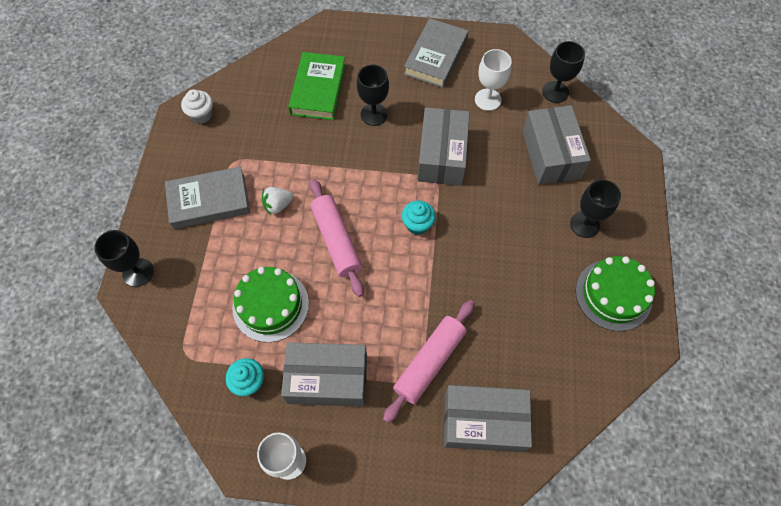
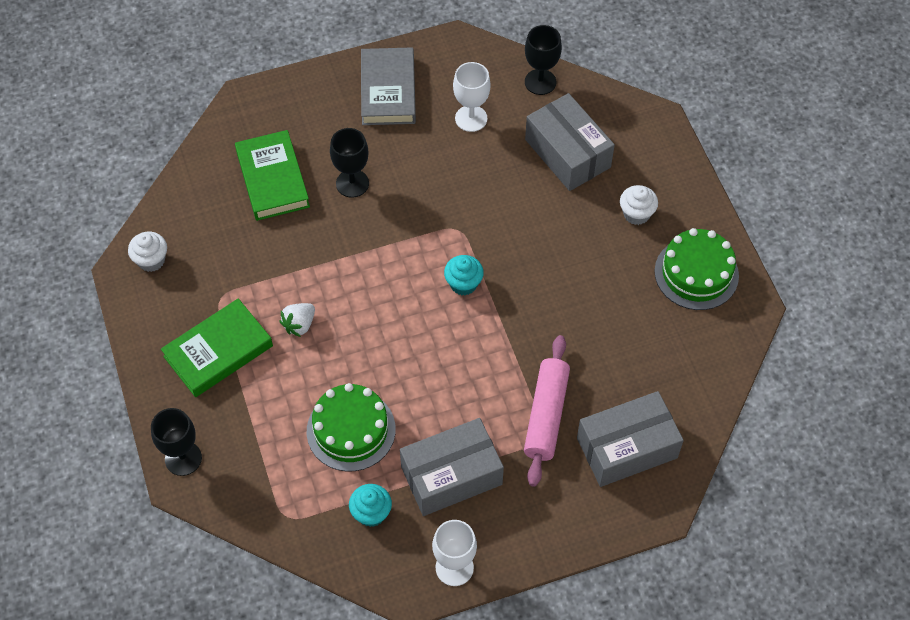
camera: 25 degrees left, 5 degrees down
grey book [165,166,250,229] -> green book [161,298,273,397]
pink rolling pin [310,179,364,297] -> none
grey box [418,107,470,186] -> none
black goblet [570,179,621,238] -> white cupcake [620,185,658,225]

